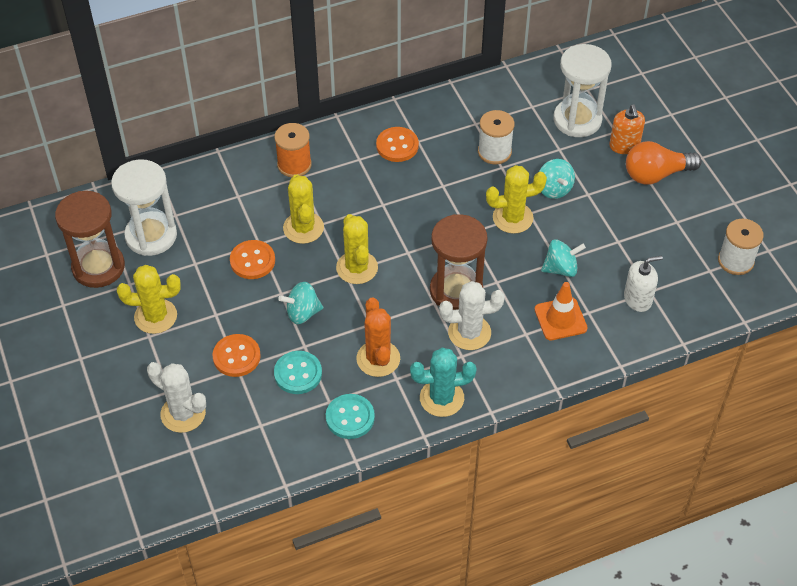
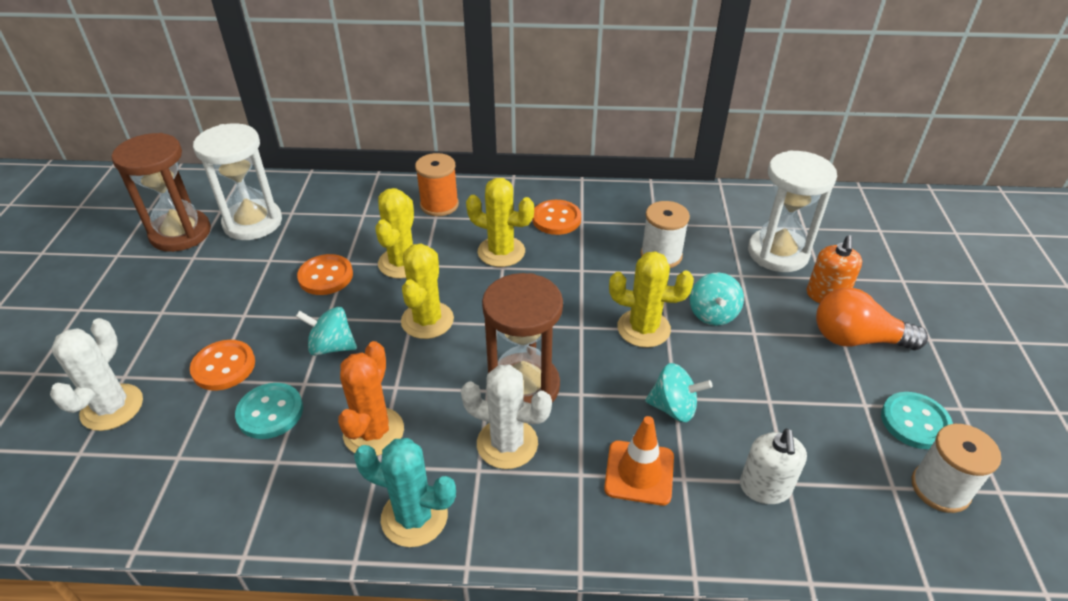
camera: 25 degrees right, 10 degrees down
yellow cactus [117,265,181,334] -> yellow cactus moved to [466,178,534,267]
white cactus [147,362,206,433] -> white cactus turned 45 degrees clockwise [50,318,143,431]
turquoise button [326,394,375,439] -> turquoise button moved to [881,392,953,449]
white soap dispenser [624,255,663,312] -> white soap dispenser turned 90 degrees clockwise [740,428,807,504]

